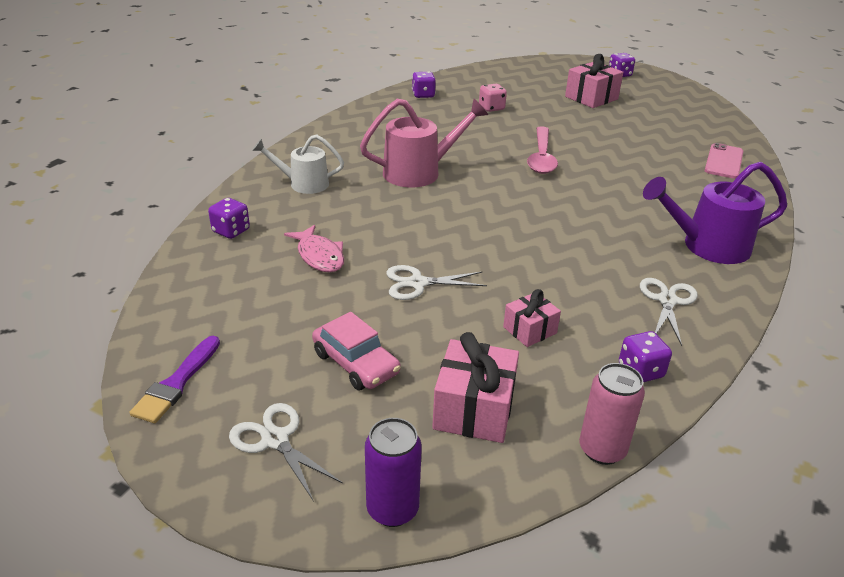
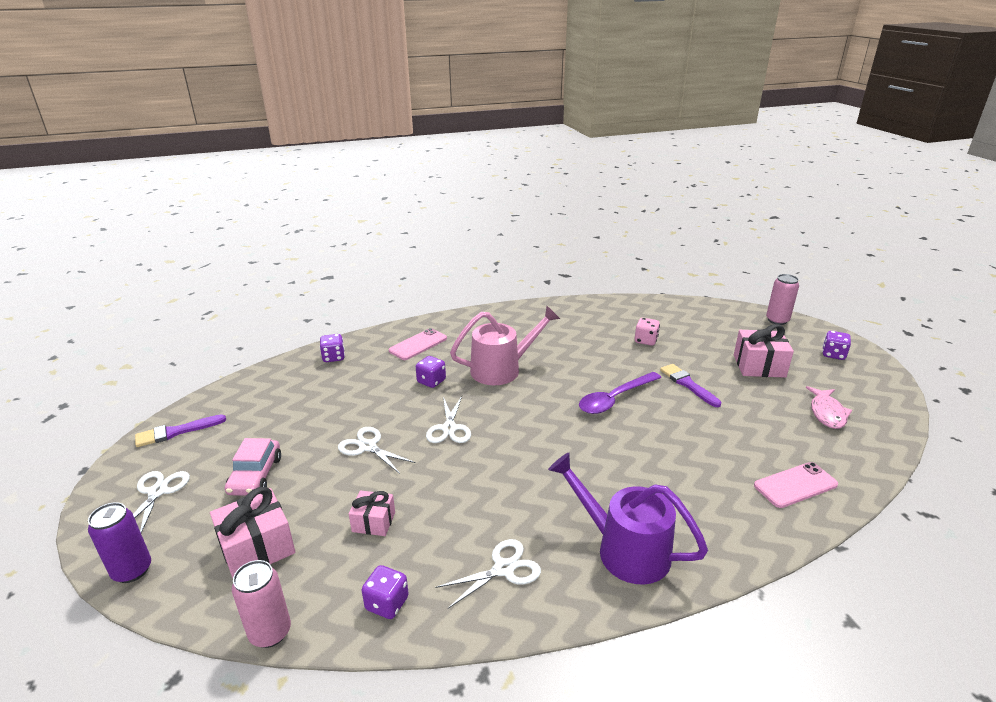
camera: 45 degrees right, 5 degrees down
white watering can [252,135,344,194] -> pink phone [389,328,447,360]
pink fish [284,225,344,272] -> pink fish moved to [806,386,852,429]
pink watering can [360,99,488,187] -> pink watering can turned 45 degrees counterclockwise [450,306,560,385]
purple dice [412,71,436,98] -> purple dice moved to [416,356,446,388]
pink spoon [527,126,558,174] -> purple spoon [579,372,661,414]
none -> white scissors [426,396,471,443]
none -> purple brush [660,364,721,407]
none -> pink can [766,274,799,325]

